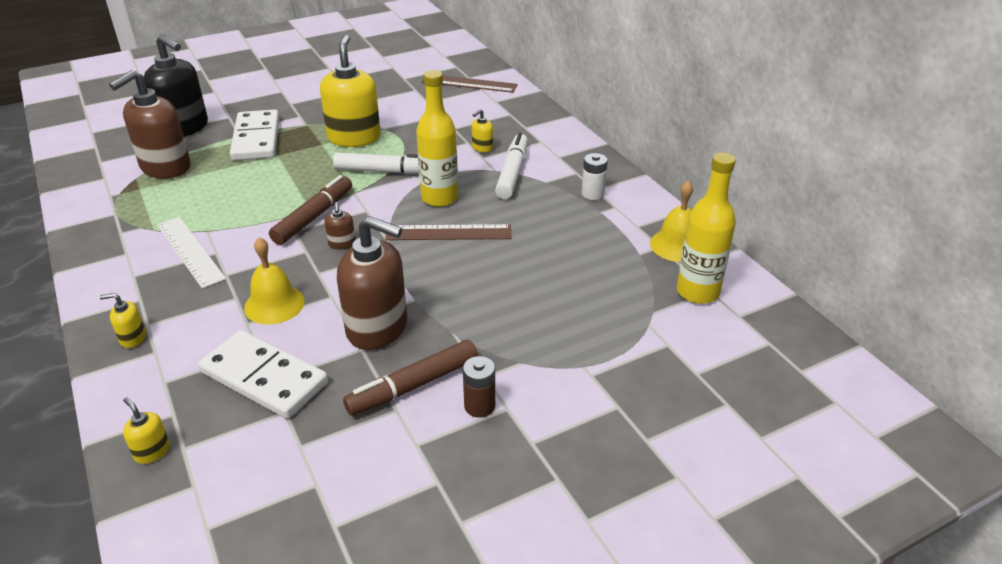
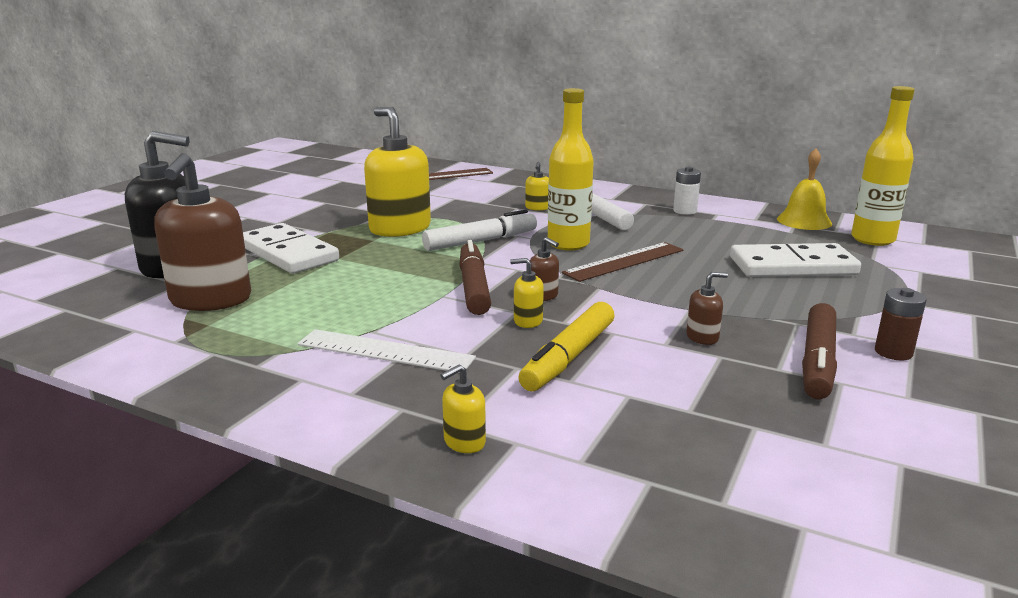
camera: 35 degrees left, 15 degrees down
yellow soap dispenser [123,397,170,464] -> yellow soap dispenser moved to [510,258,544,328]
white domino [198,330,328,419] -> white domino moved to [730,243,861,277]
yellow bell [244,237,305,324] -> yellow marker [518,302,615,391]
brown soap dispenser [337,216,407,350] -> brown soap dispenser [686,272,728,345], size x0.43

